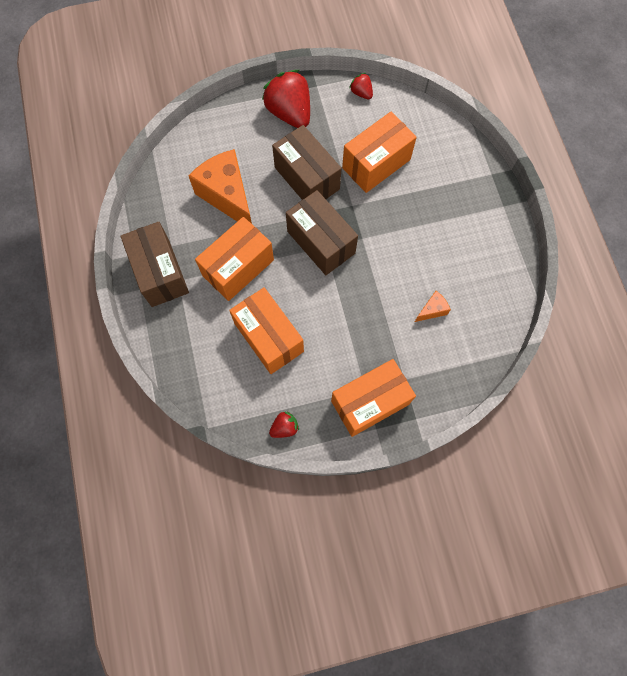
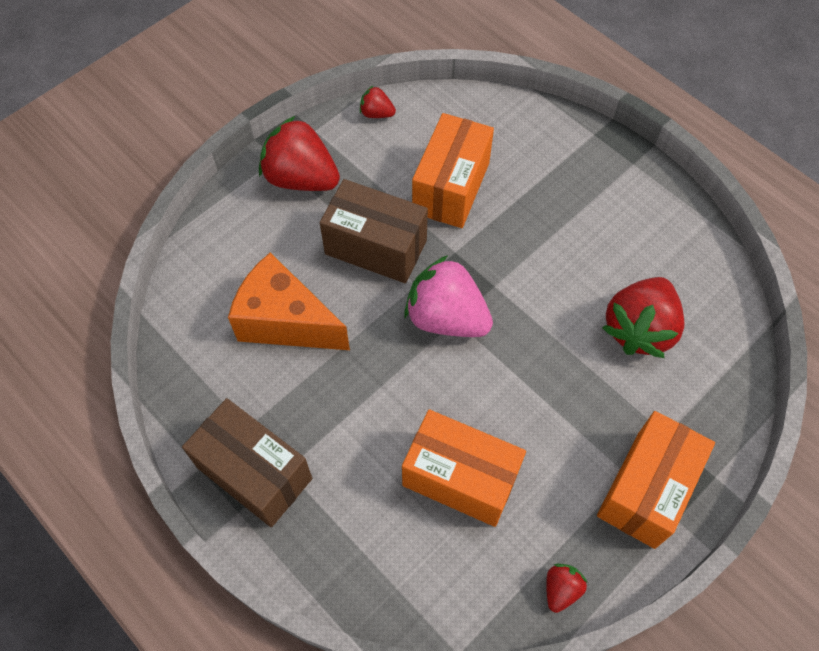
camera: 30 degrees left, 10 degrees down
orange box [195,217,274,301] -> none
brown box [286,190,358,275] -> pink strawberry [404,255,493,337]
orange cheese [415,291,451,322] -> red strawberry [602,277,685,358]

